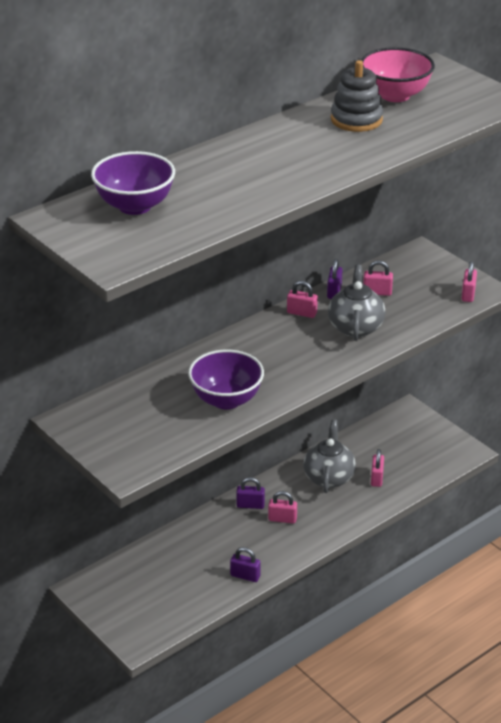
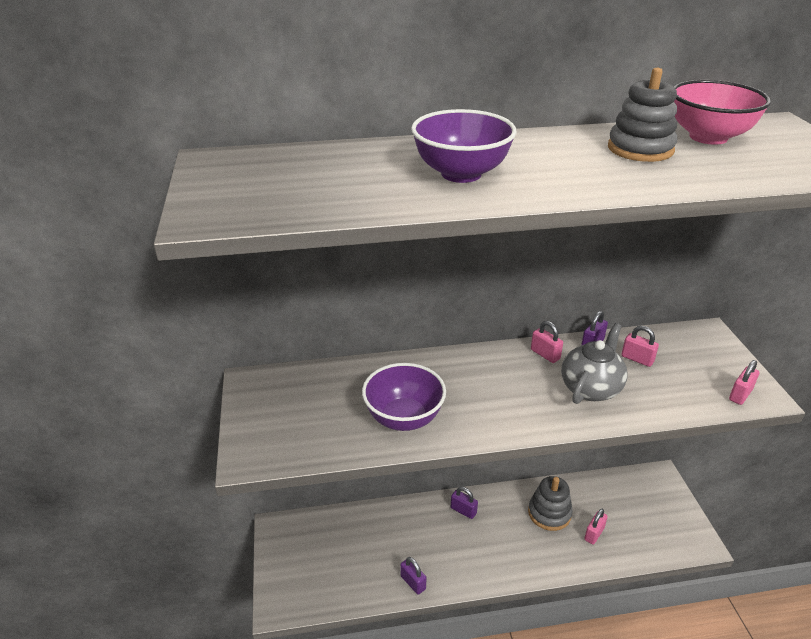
camera: 30 degrees right, 0 degrees up
purple bowl [91,151,175,215] -> purple bowl moved to [411,109,517,183]
pink padlock [268,491,297,524] -> none
grey teapot [303,420,356,493] -> grey stacking toy [528,476,573,531]

